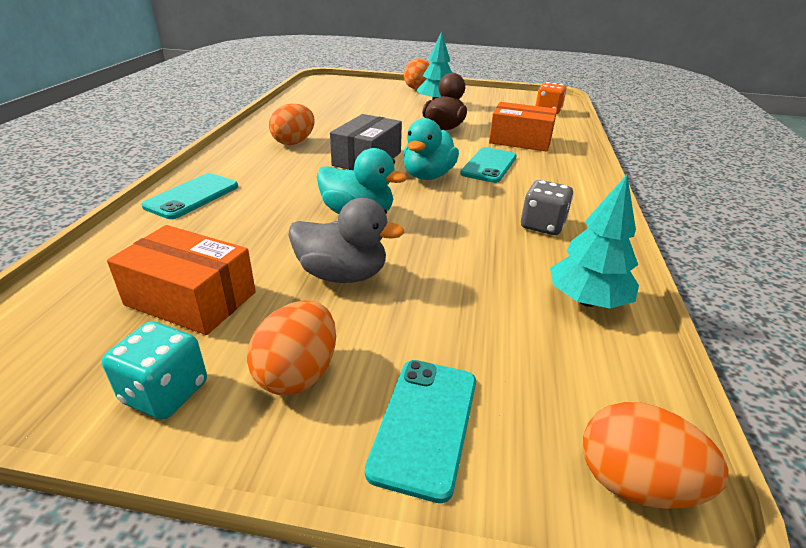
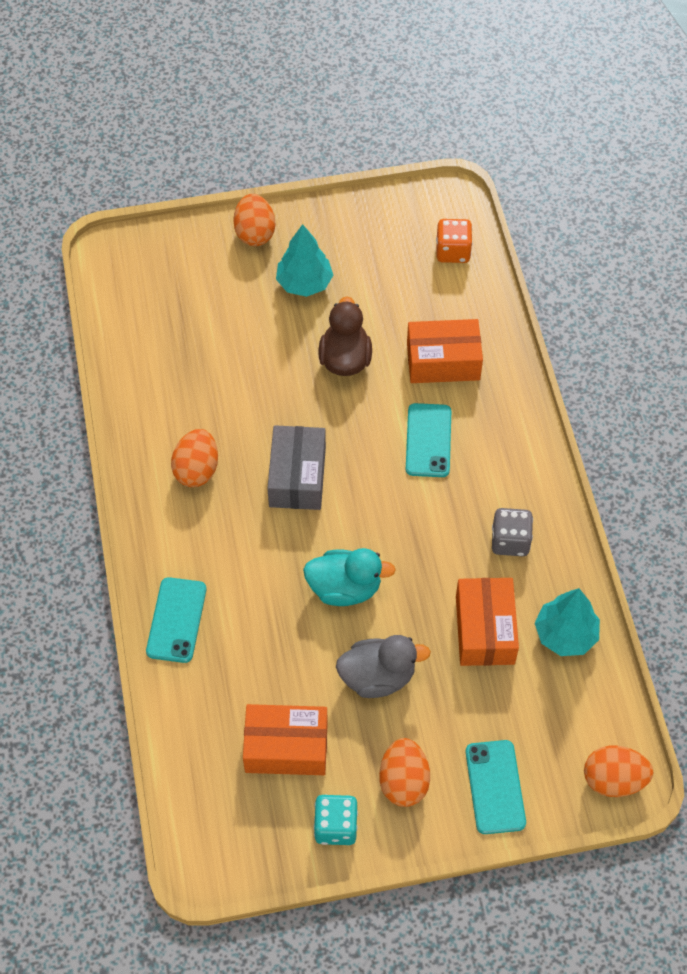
camera: 20 degrees left, 25 degrees up
turquoise duck [403,118,459,180] -> none
none -> orange box [456,578,519,666]

